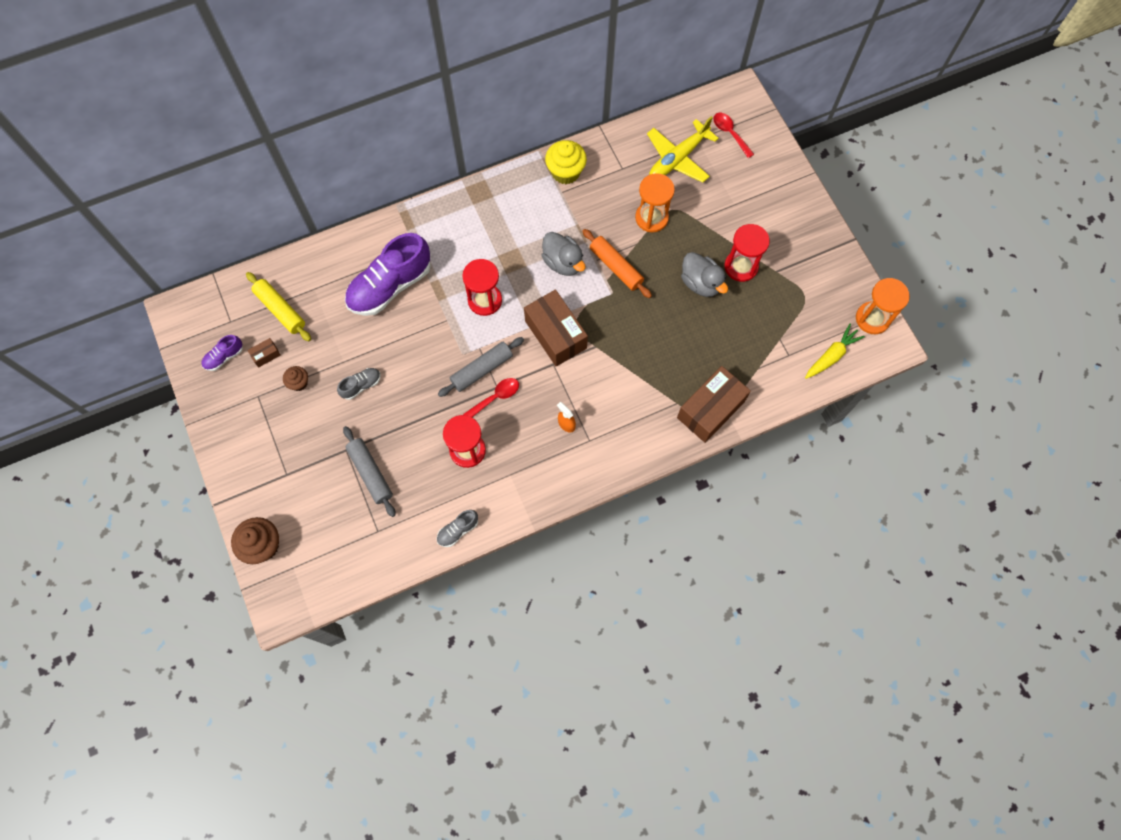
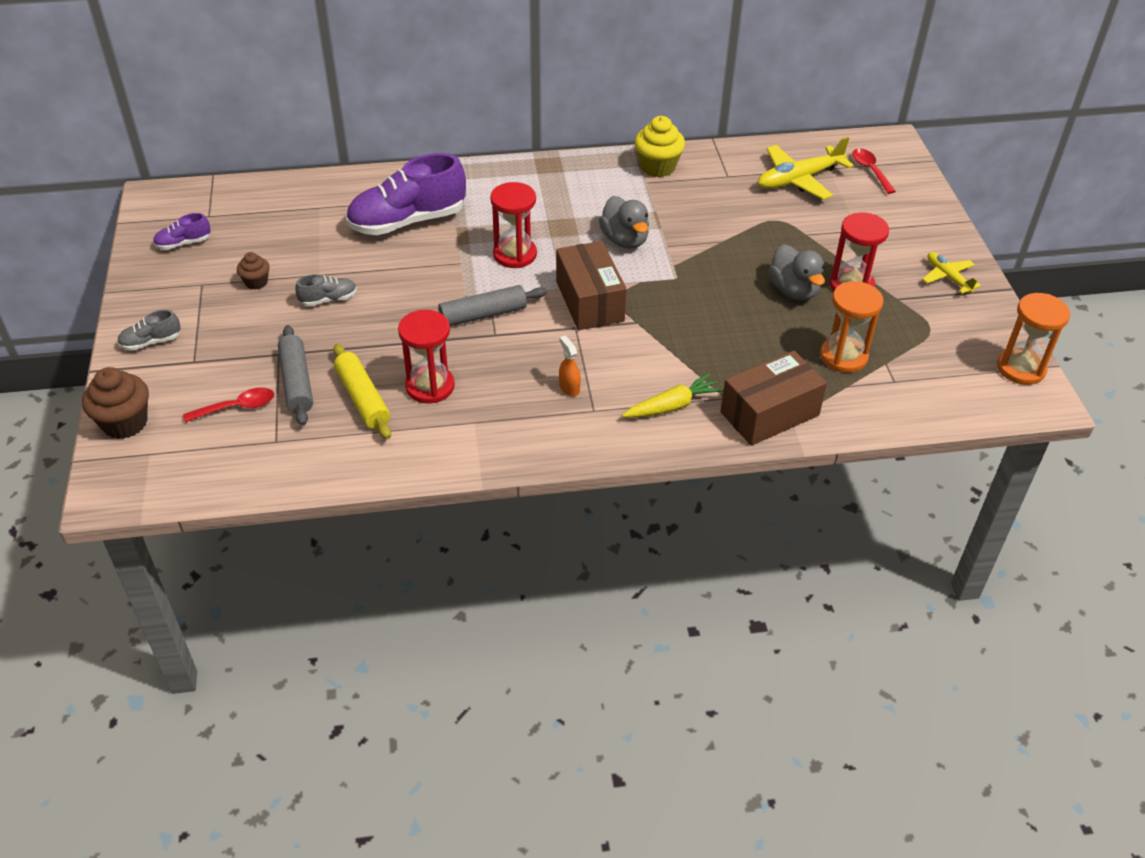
camera: 15 degrees right, 25 degrees down
yellow rolling pin [246,272,311,341] -> yellow rolling pin moved to [333,344,391,439]
brown box [247,338,281,368] -> none
grey shoe [437,510,478,547] -> grey shoe moved to [117,310,181,351]
red spoon [463,378,519,417] -> red spoon moved to [183,387,274,423]
orange rolling pin [582,229,652,298] -> none
orange hourglass [635,173,675,232] -> orange hourglass moved to [820,281,883,373]
yellow carrot [805,324,865,379] -> yellow carrot moved to [622,373,724,418]
none -> yellow plane [922,252,981,294]

